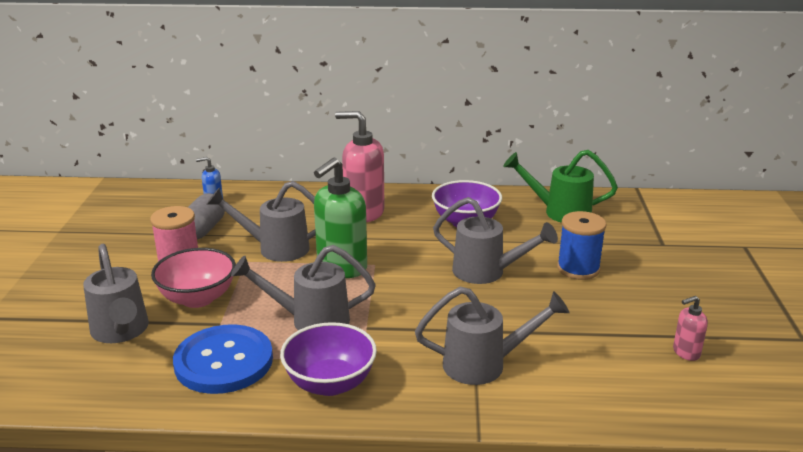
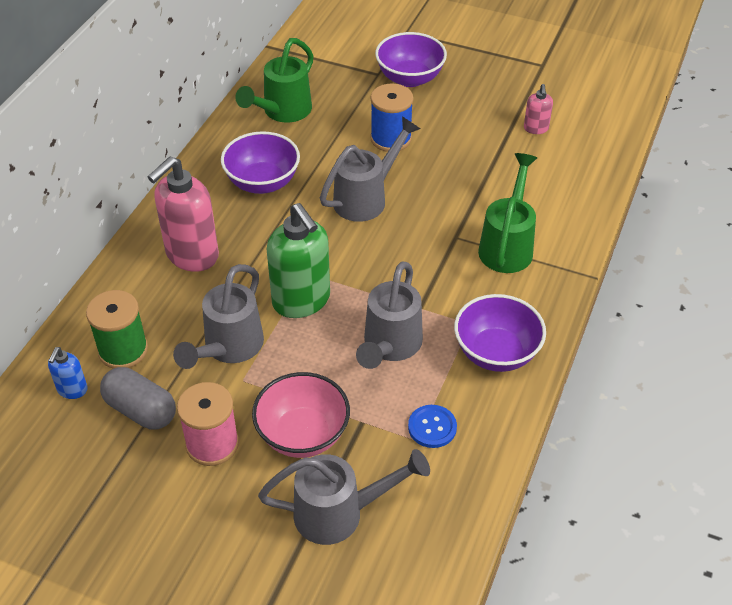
camera: 70 degrees left, 20 degrees up
blue button [173,324,273,394] -> blue button [408,405,457,448], size x0.48
grey watering can [415,287,569,385] -> green watering can [478,153,537,273]
none -> green spool [86,290,148,369]
none -> purple bowl [375,32,447,87]

